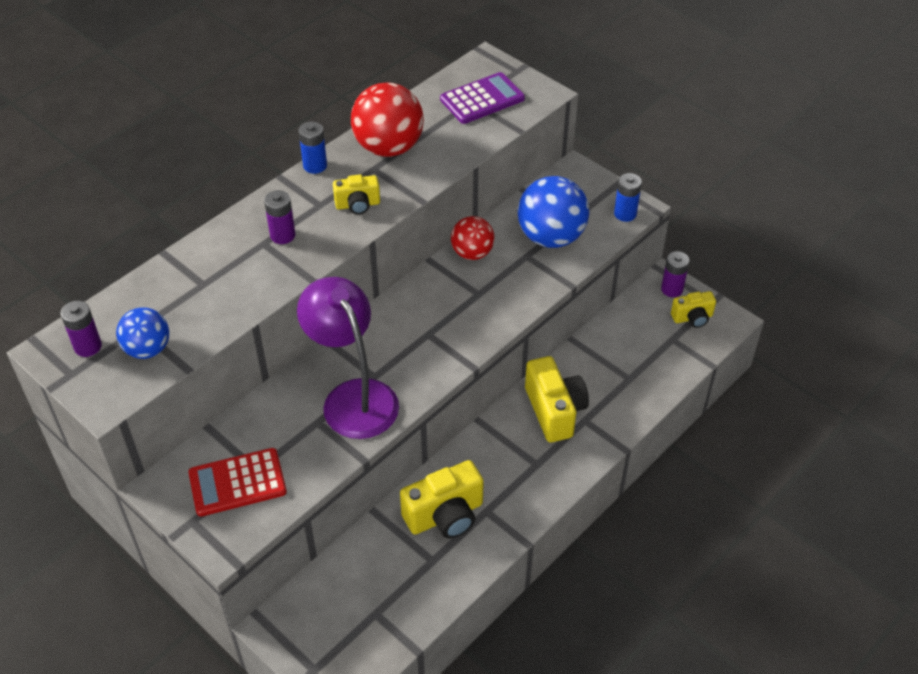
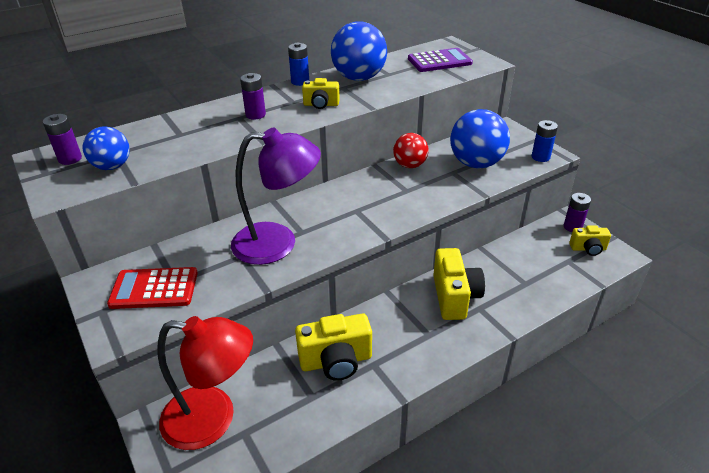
camera: 15 degrees right, 10 degrees down
purple lamp [297,277,399,439] -> purple lamp turned 105 degrees clockwise [231,128,321,265]
red ball [351,82,424,157] -> blue ball [331,21,387,81]
none -> red lamp [157,316,253,450]

